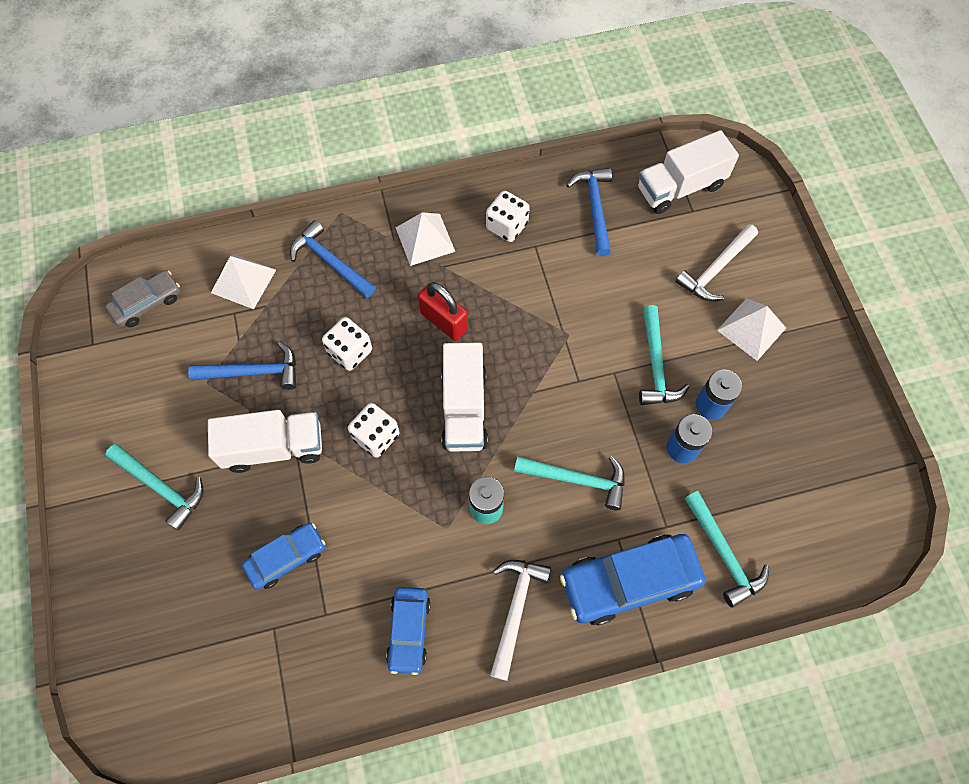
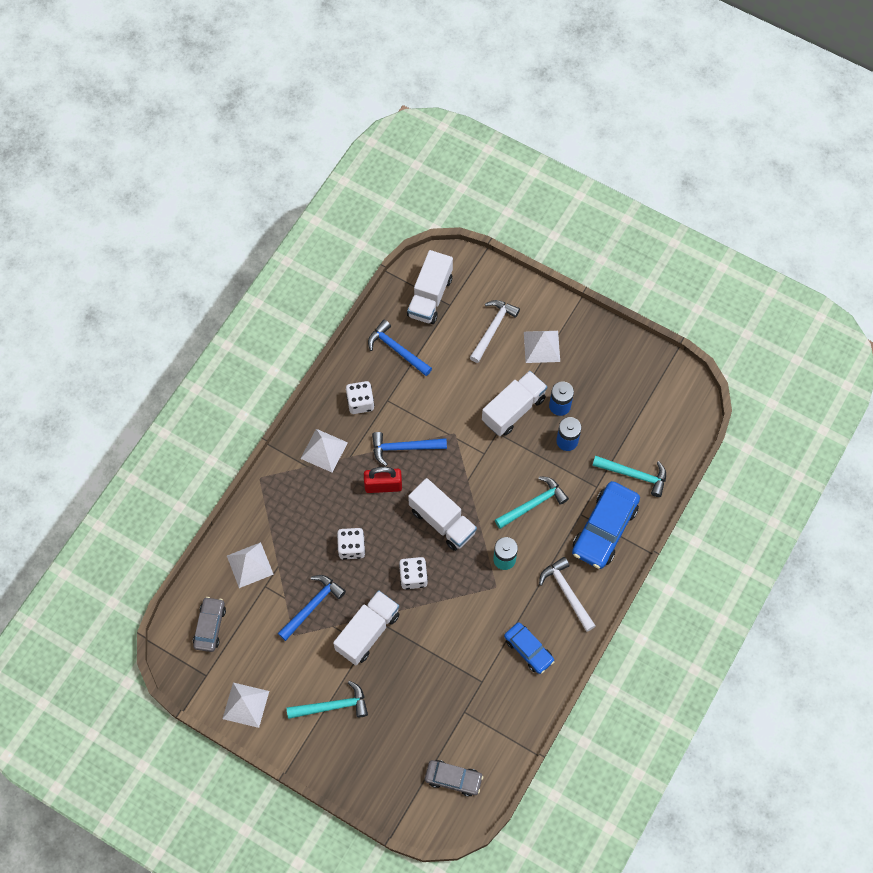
camera: 45 degrees left, 0 degrees up
blue car [242,523,325,590] -> none
blue hammer [290,220,376,298] -> blue hammer moved to [372,432,447,466]
turquoise hammer [639,305,690,405] -> white truck [482,371,547,436]
white hammer [675,224,758,301] -> white hammer turned 150 degrees counterclockwise [470,300,520,363]
none -> white pyramid [223,683,269,728]
none -> grey car [425,760,483,797]

